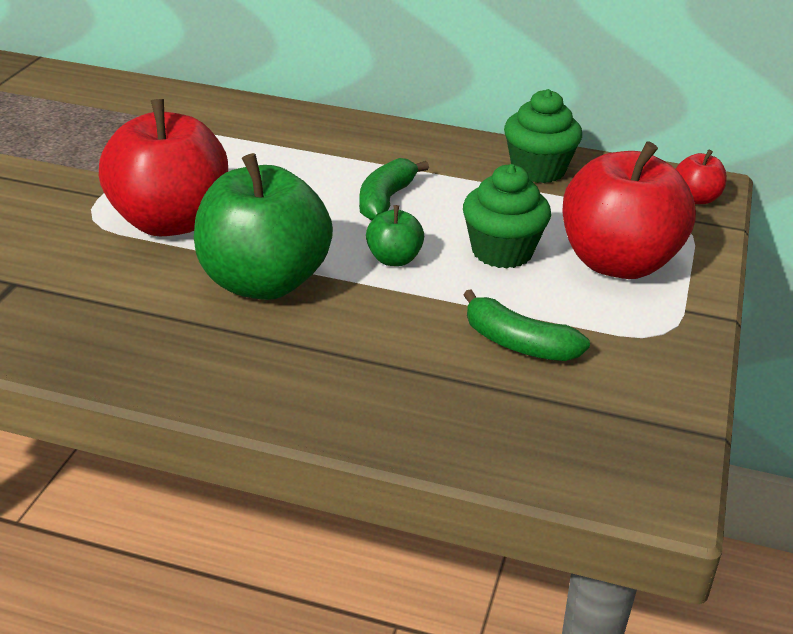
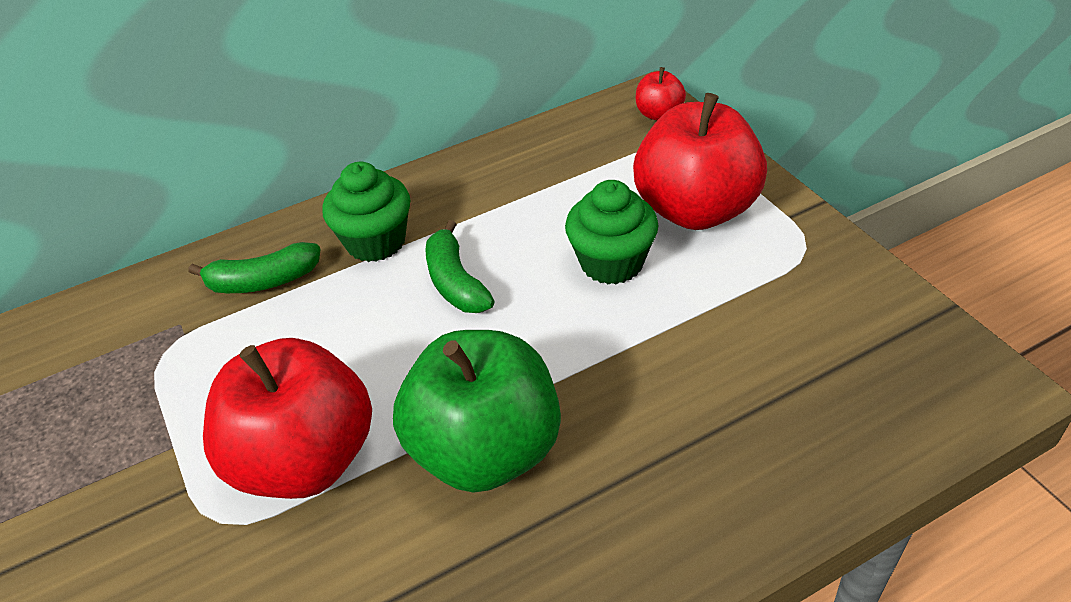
camera: 40 degrees left, 10 degrees up
green apple [366,205,424,266] -> none
green banana [463,289,590,361] -> green banana moved to [188,242,321,293]
green cupcake [504,89,582,183] -> green cupcake moved to [322,162,411,262]

